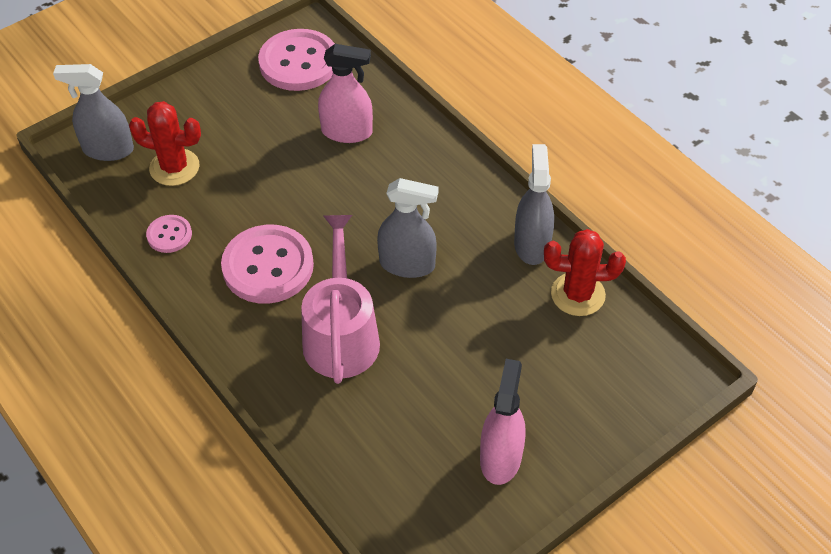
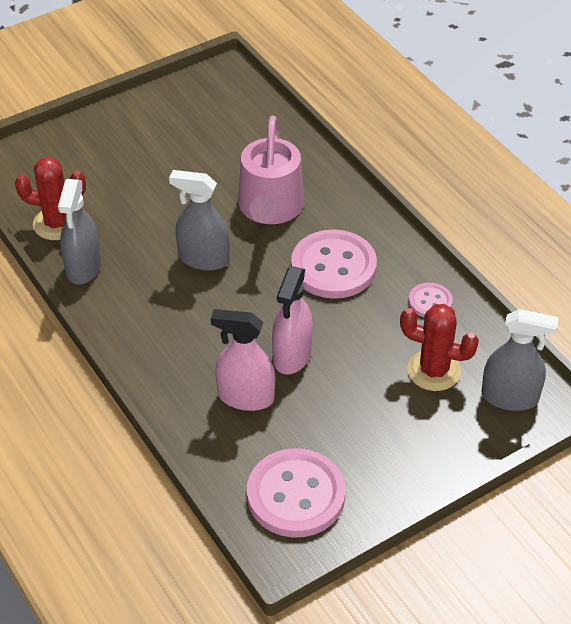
camera: 175 degrees left, 5 degrees down
pink spray bottle [480,359,526,485] -> pink spray bottle moved to [272,267,313,375]

